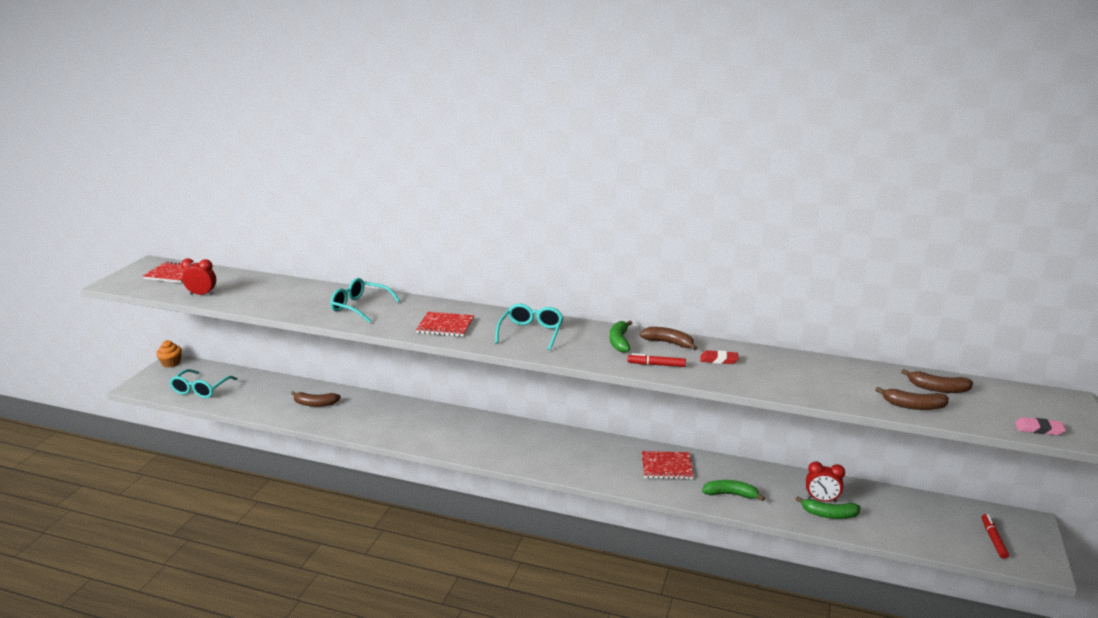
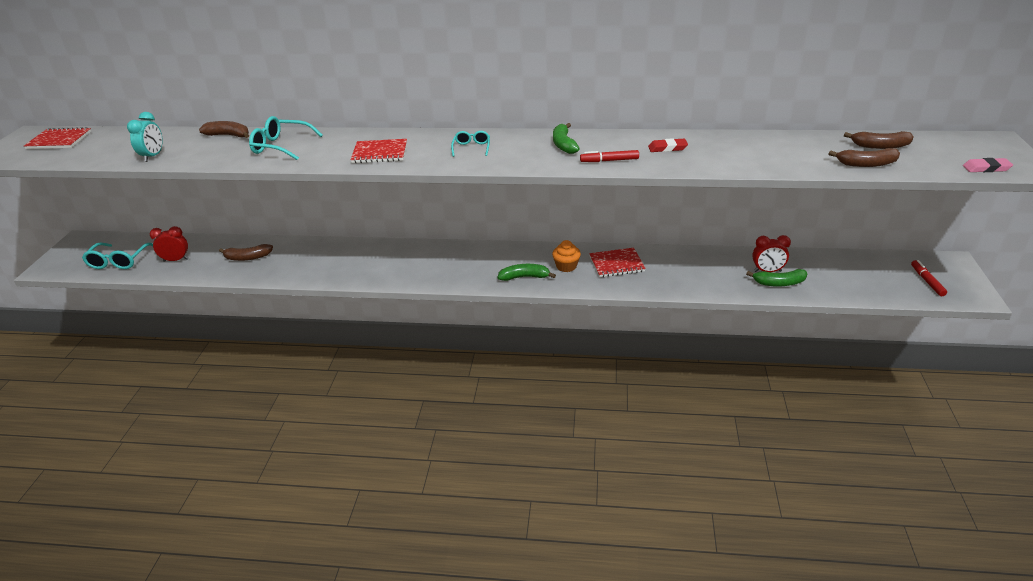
camera: 10 degrees left, 10 degrees up
orange cupcake [156,340,182,367] -> orange cupcake moved to [552,240,581,272]
red clock [181,258,216,296] -> red clock moved to [150,226,188,262]
turquoise glasses [495,304,564,350] -> turquoise glasses [451,131,490,157], size x0.59
brown banana [639,327,697,350] -> brown banana moved to [199,121,249,138]
green banana [702,480,765,501] -> green banana moved to [498,264,556,281]
none -> turquoise clock [127,112,163,162]

